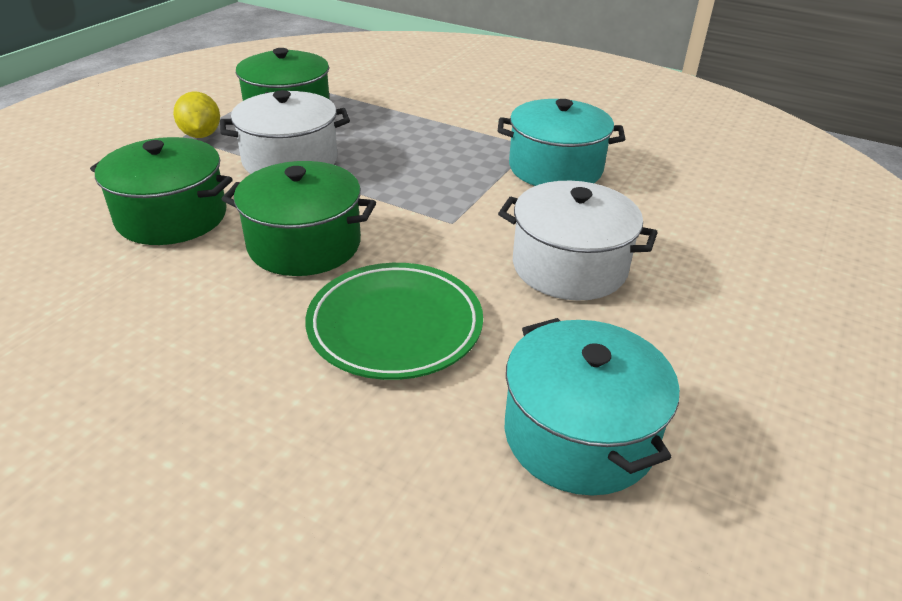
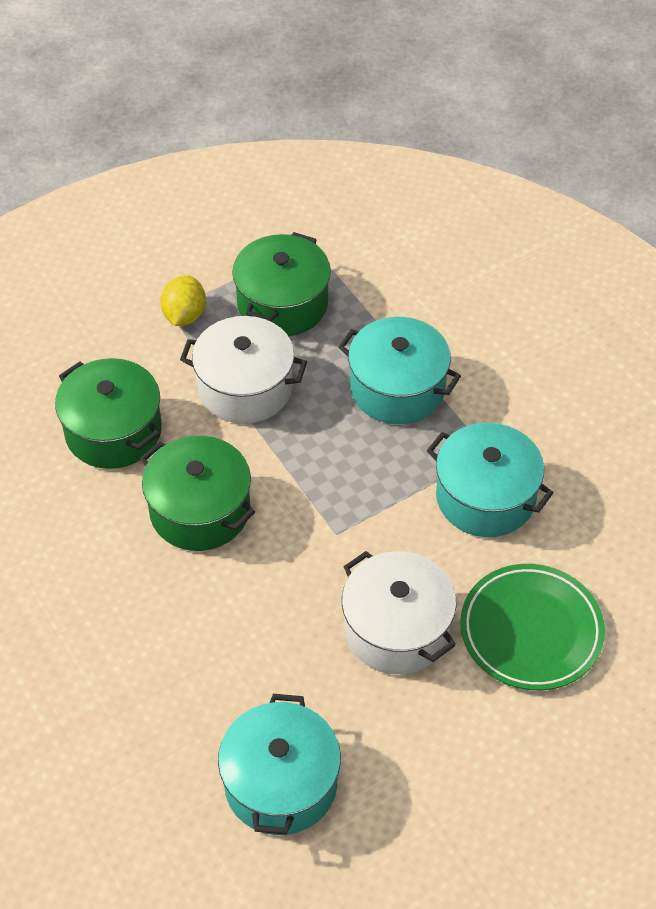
camera: 30 degrees right, 15 degrees up
green plate [305,263,483,380] -> green plate moved to [460,564,605,690]
none -> turquoise pot [338,317,461,424]

